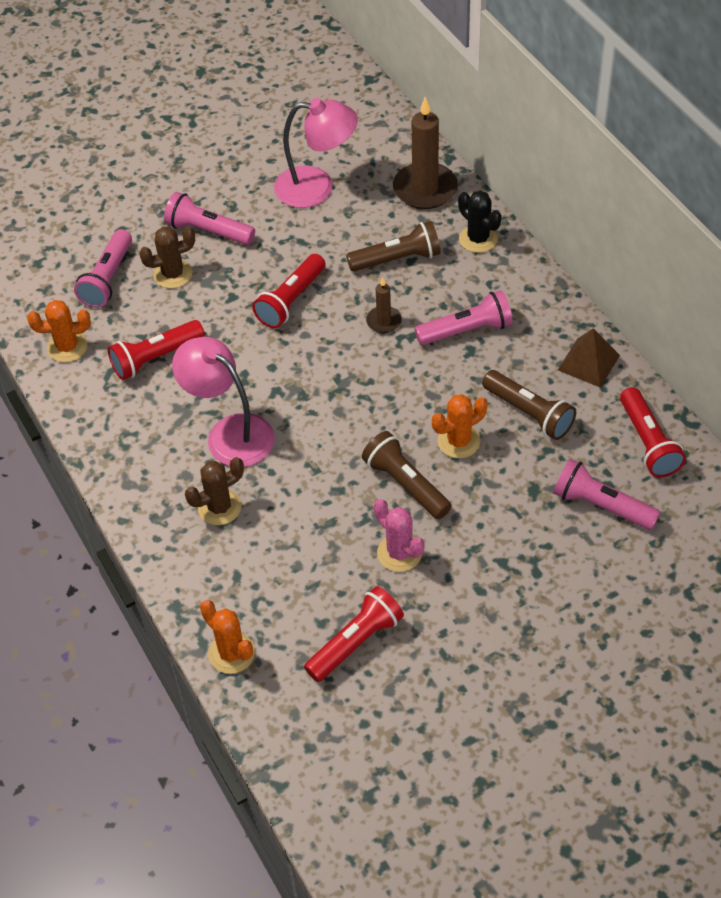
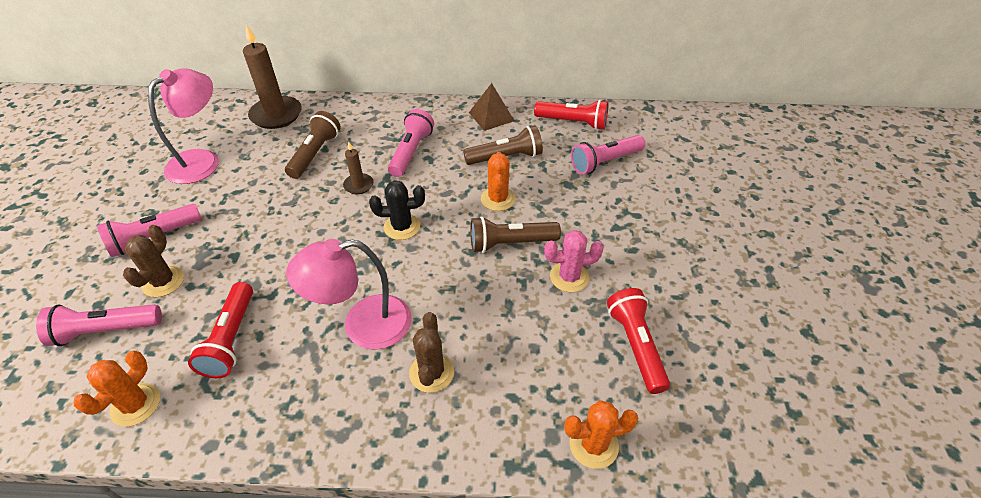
camera: 60 degrees left, 5 degrees down
pink flashlight [74,229,132,308] -> pink flashlight turned 120 degrees clockwise [36,304,162,346]
red flashlight [252,254,326,328] -> none
black cactus [458,191,502,253] -> black cactus moved to [369,180,425,240]

